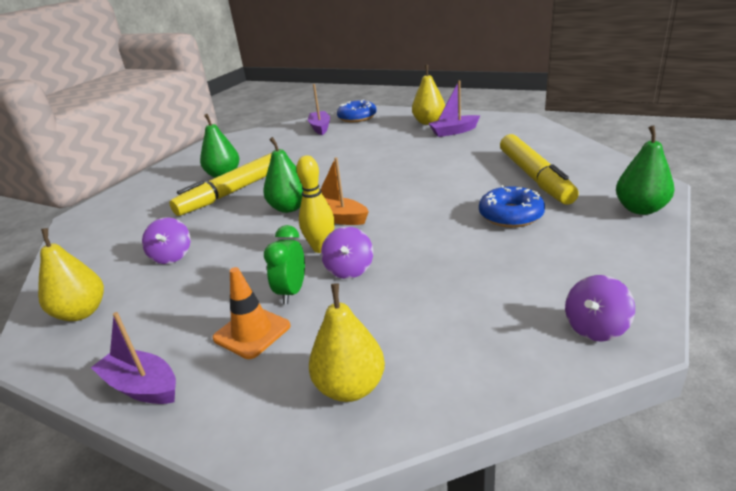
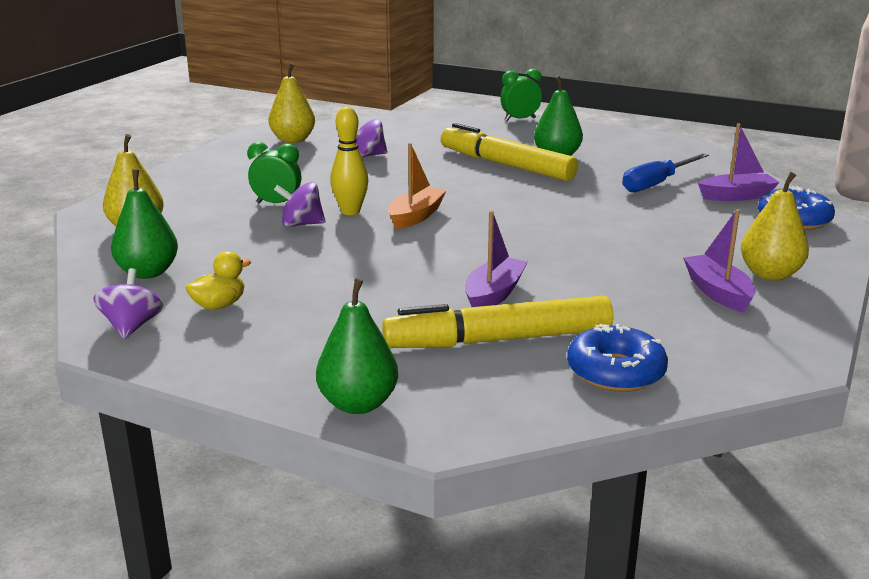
camera: 85 degrees right, 5 degrees down
purple boat [91,312,176,404] -> purple boat moved to [465,210,527,307]
orange traffic cone [213,267,291,359] -> none
green pear [263,137,303,213] -> green pear moved to [111,170,178,279]
blue donut [479,185,545,228] -> blue donut moved to [567,324,668,392]
purple spinning top [565,275,635,342] -> purple spinning top turned 45 degrees clockwise [93,268,163,339]
none -> yellow duck [185,251,251,310]
none -> green clock [500,69,542,121]
none -> blue screwdriver [622,153,709,192]

